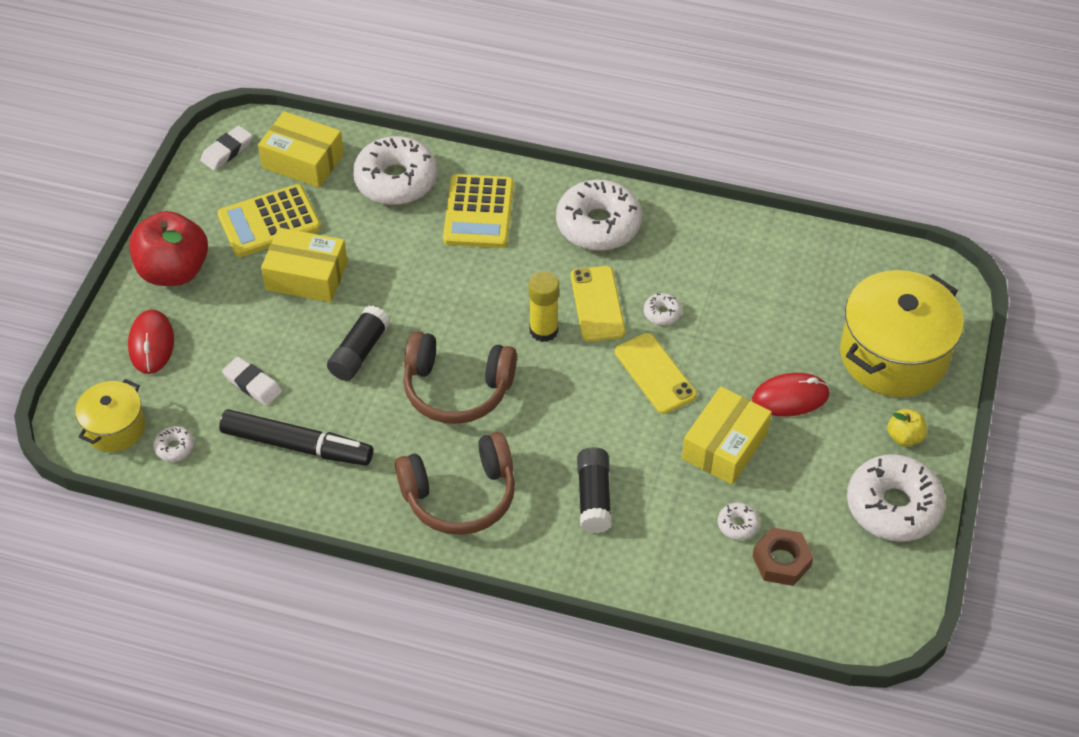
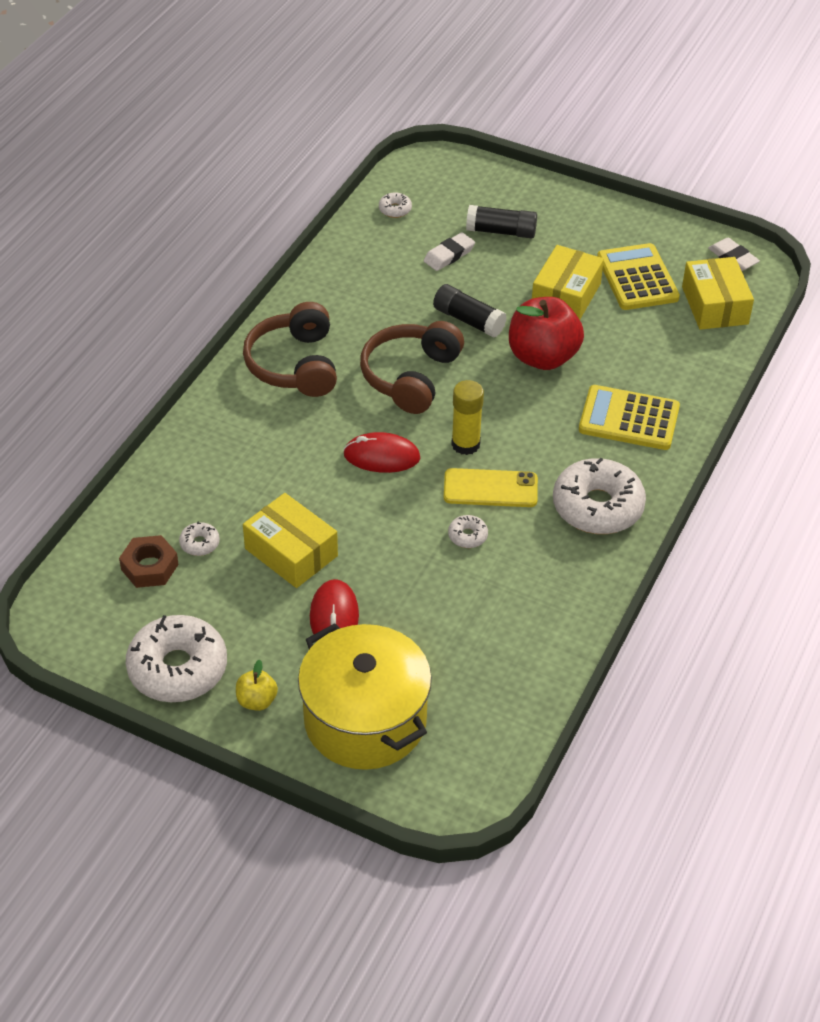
camera: 100 degrees right, 5 degrees down
yellow pot [75,379,146,452] -> none
red mouse [128,310,174,374] -> red mouse moved to [343,432,420,473]
red apple [129,211,208,286] -> red apple moved to [509,297,584,370]
black marker [219,409,373,466] -> none
yellow box [258,111,344,188] -> yellow box turned 45 degrees counterclockwise [682,257,754,330]
white donut [353,136,437,205] -> none
black glue stick [577,447,612,533] -> black glue stick moved to [466,205,537,238]
yellow phone [615,333,697,414] -> none

